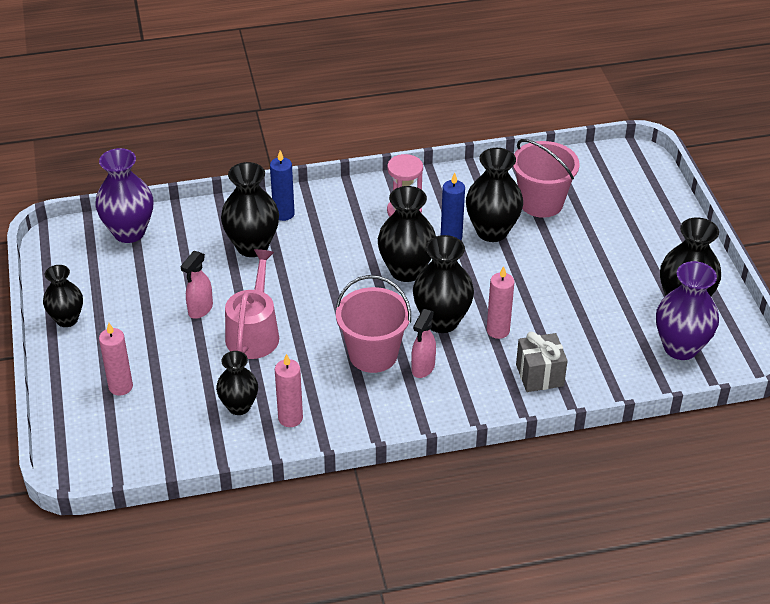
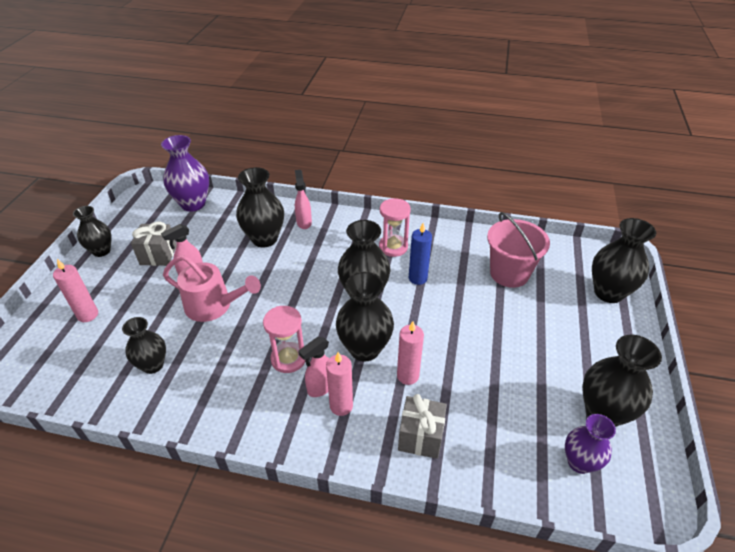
camera: 25 degrees right, 0 degrees up
pink watering can [225,249,279,359] -> pink watering can turned 75 degrees clockwise [163,255,261,322]
blue candle [270,150,295,221] -> pink spray bottle [295,170,312,229]
pink candle [275,354,303,427] -> pink candle moved to [326,352,353,416]
pink bucket [336,275,411,373] -> pink hourglass [263,306,306,373]
black vase [466,148,523,242] -> black vase moved to [592,218,656,303]
purple vase [656,261,719,360] -> purple vase [565,414,616,474], size x0.65
none -> grey gift [131,222,177,266]

